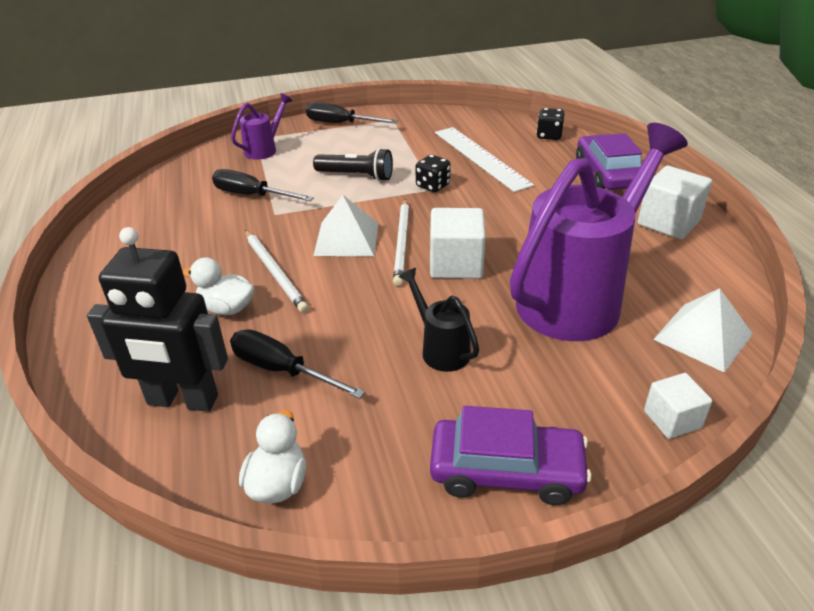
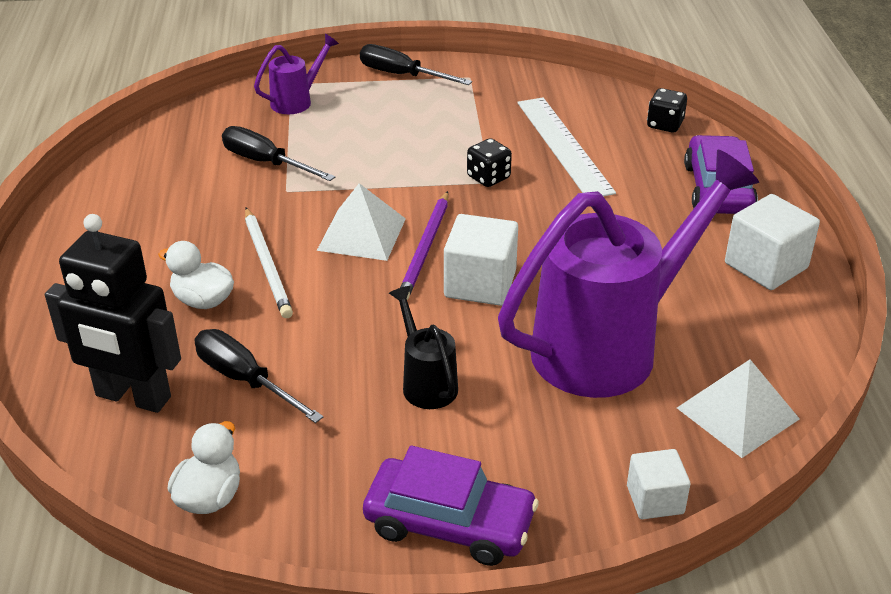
camera: 10 degrees right, 0 degrees up
black flashlight [313,148,393,181] -> none
white pencil [393,199,409,286] -> purple pencil [400,191,448,300]

